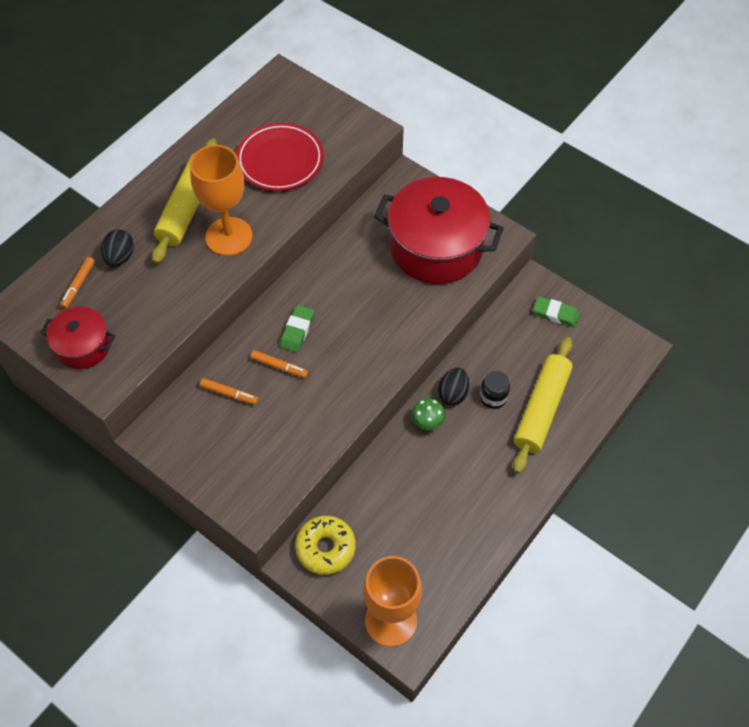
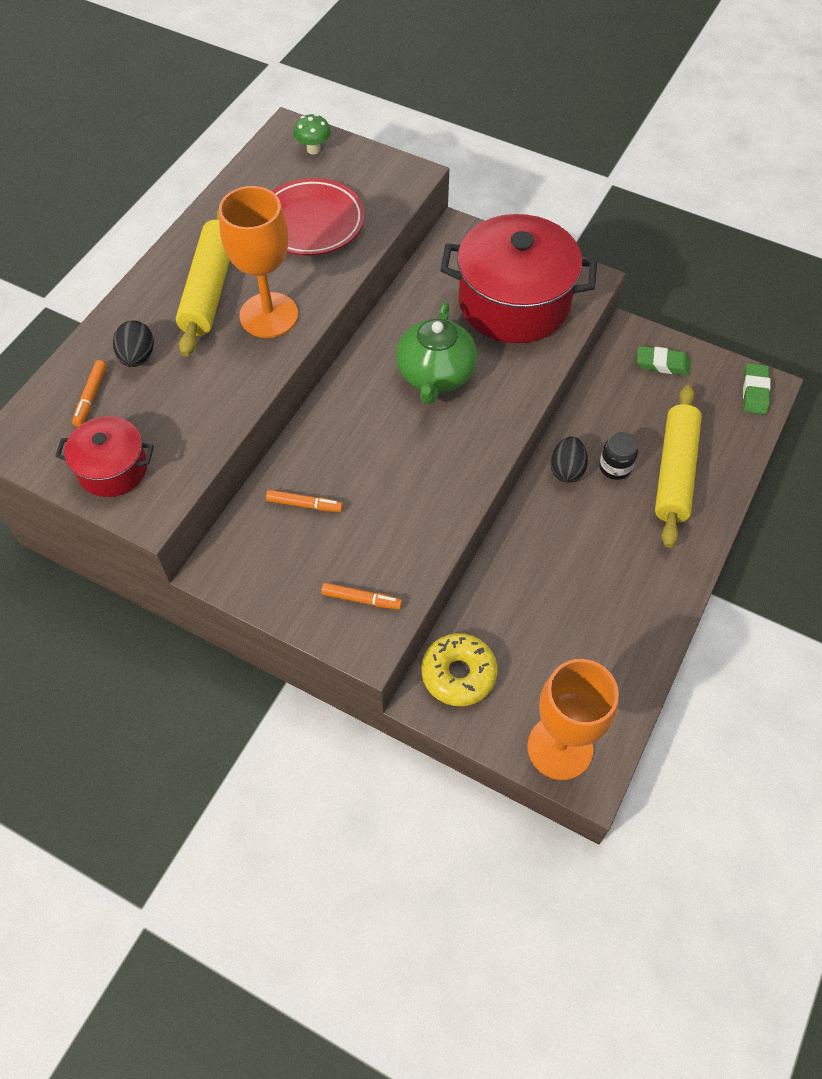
camera: 10 degrees left, 0 degrees up
orange marker [251,350,308,378] -> orange marker moved to [321,583,402,610]
green eraser [280,305,314,352] -> green eraser moved to [743,363,771,415]
green mushroom [411,398,445,430] -> green mushroom moved to [293,114,331,154]
none -> green teapot [396,302,477,404]

